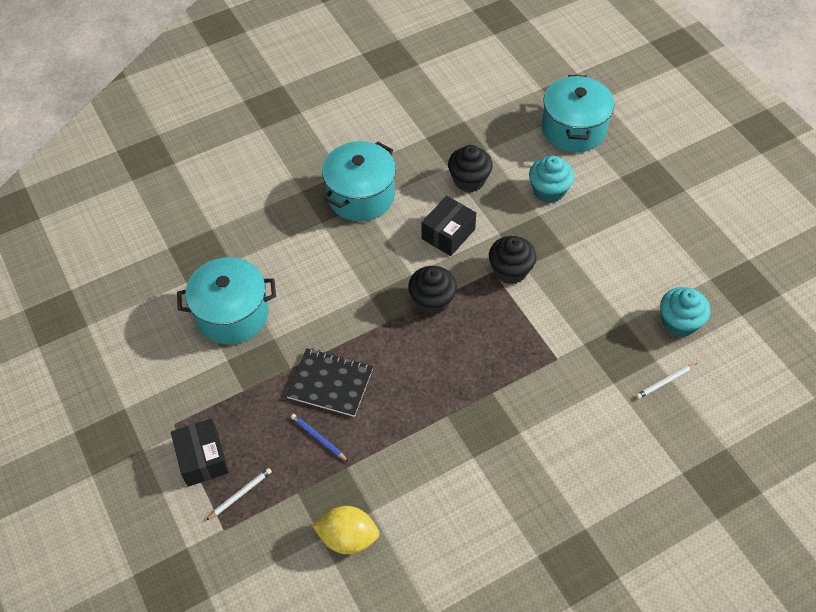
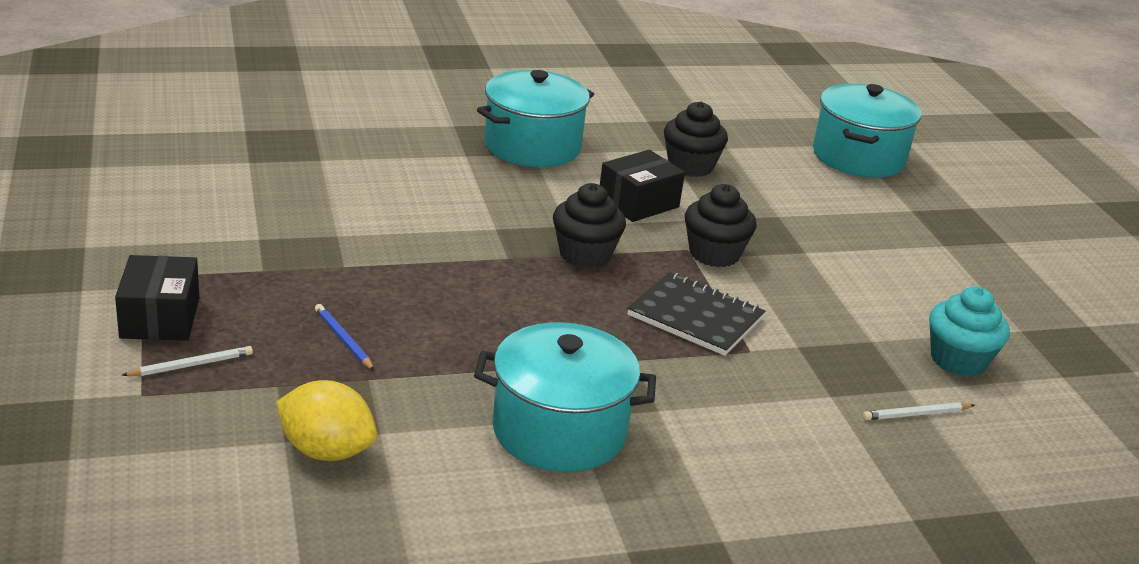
camera: 10 degrees right, 25 degrees down
turquoise pot [177,257,276,344] -> turquoise pot moved to [474,322,656,472]
black notebook [286,348,373,417] -> black notebook moved to [627,272,765,356]
turquoise cupcake [529,156,574,203] -> none

